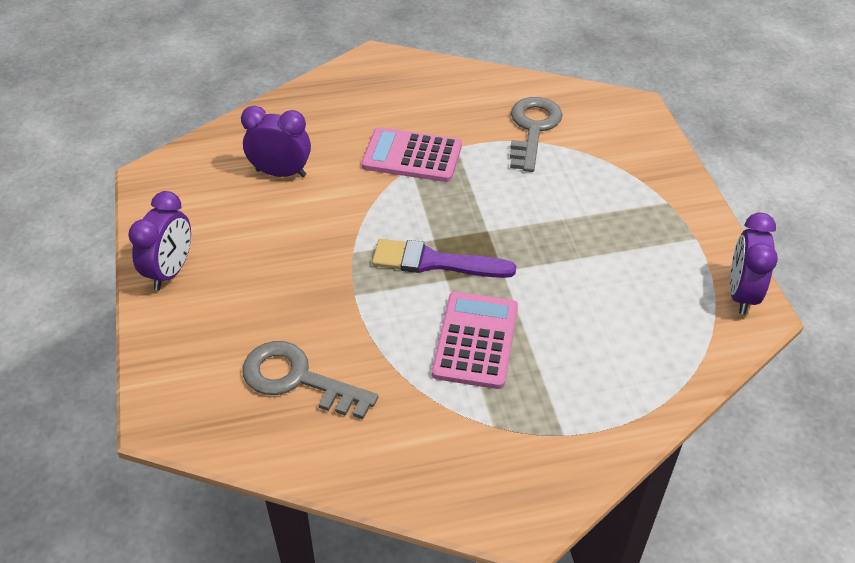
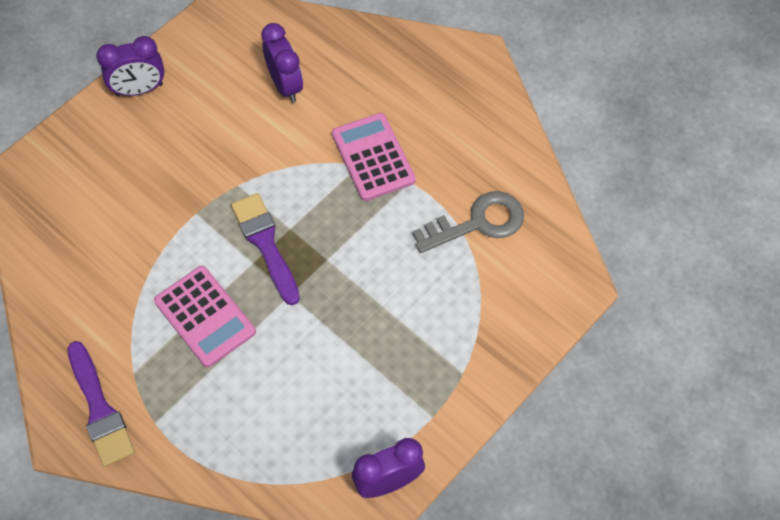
camera: 55 degrees right, 15 degrees up
grey key [242,341,378,419] -> none
pink calculator [432,292,518,389] -> pink calculator turned 75 degrees clockwise [154,266,256,367]
none -> purple brush [67,341,135,467]

